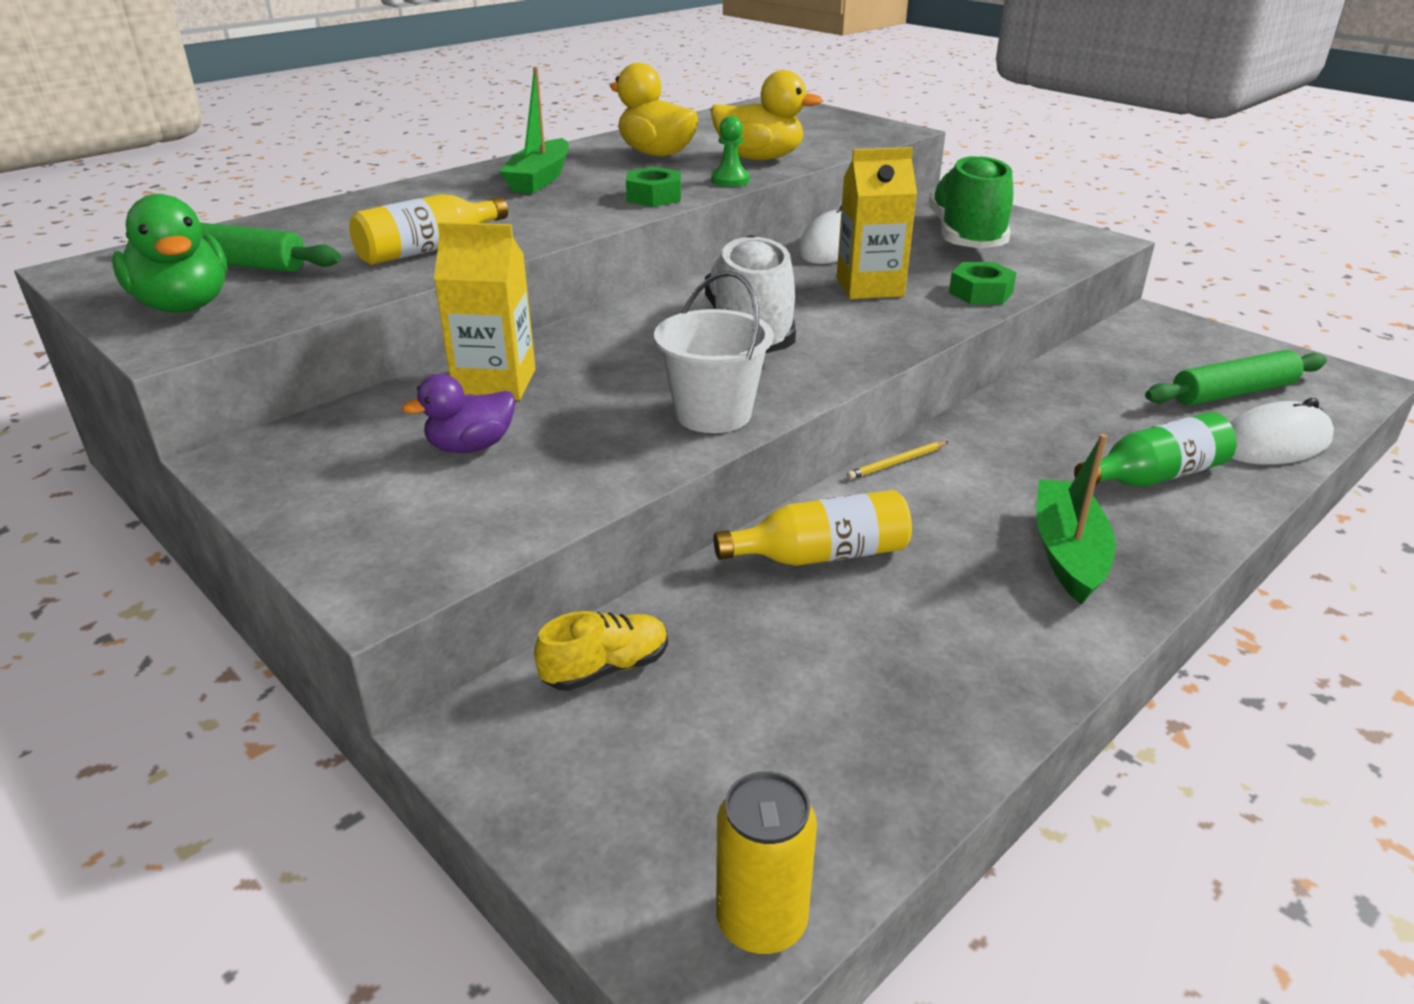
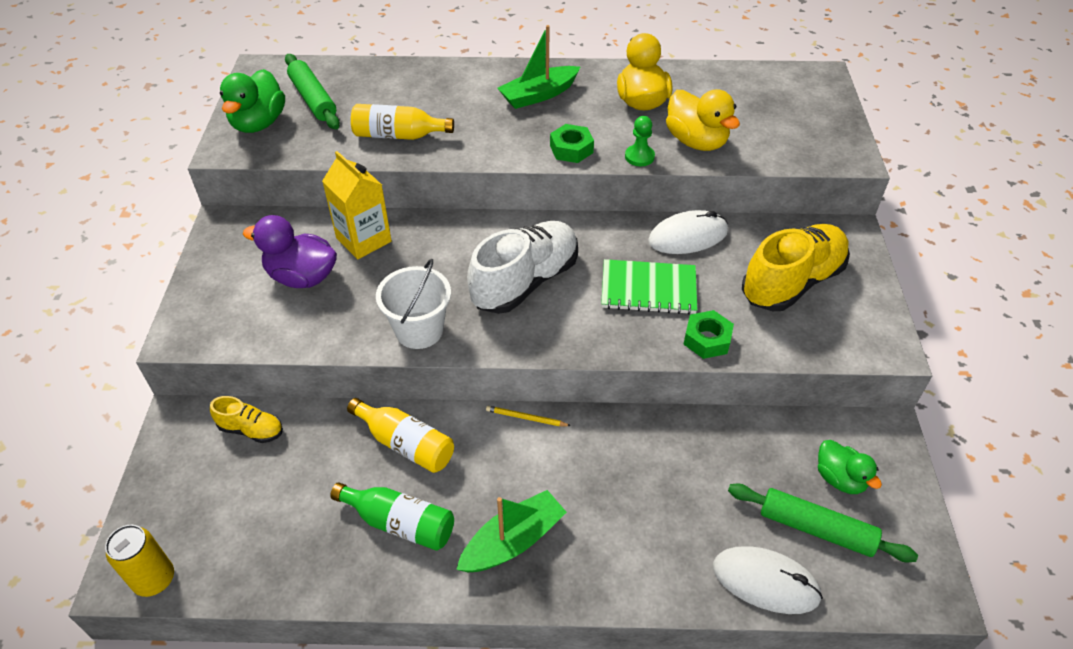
camera: 45 degrees right, 15 degrees up
purple duck [402,374,515,453] -> purple duck [243,215,337,288], size x1.52
yellow carton [837,147,917,299] -> green notebook [601,259,698,315]
green shoe [929,155,1013,249] -> yellow shoe [742,224,850,311]
green bottle [1074,412,1237,487] -> green bottle moved to [330,482,454,551]
none -> green duck [818,440,882,494]

